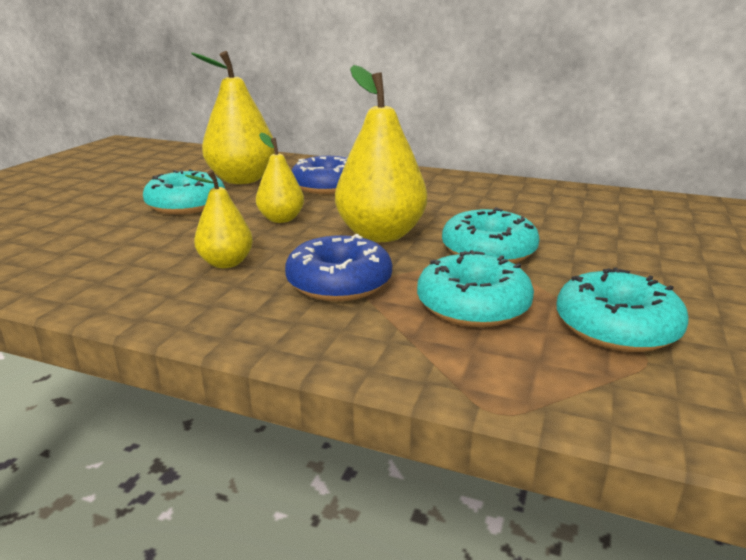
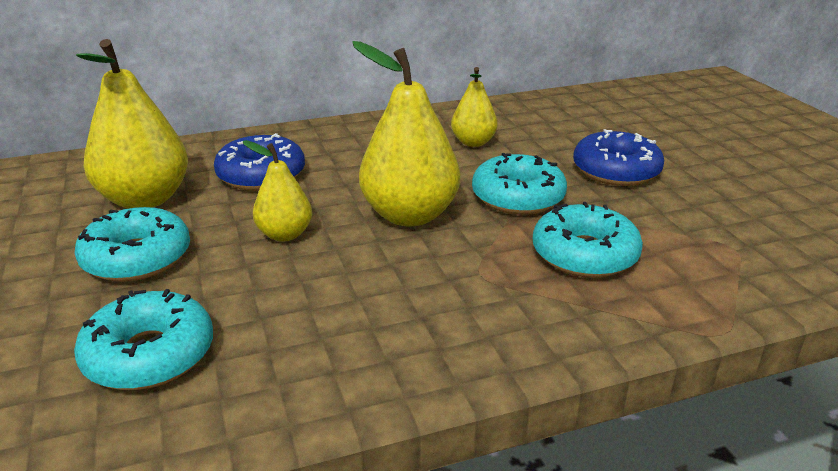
camera: 40 degrees left, 5 degrees up
yellow pear [185,170,253,268] -> yellow pear moved to [451,67,498,147]
blue donut [285,234,392,301] -> blue donut moved to [573,129,664,186]
turquoise donut [557,268,689,352] -> turquoise donut moved to [74,289,213,390]

